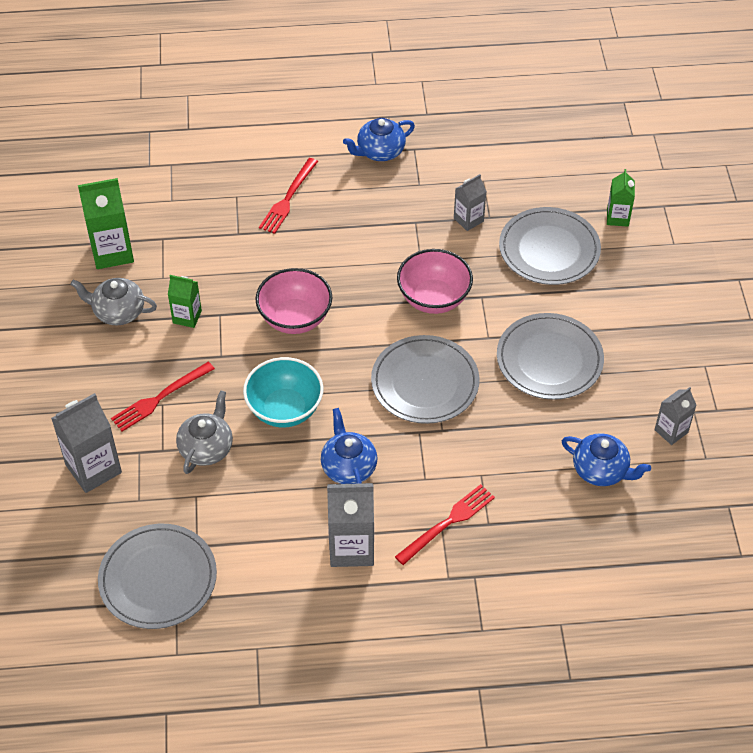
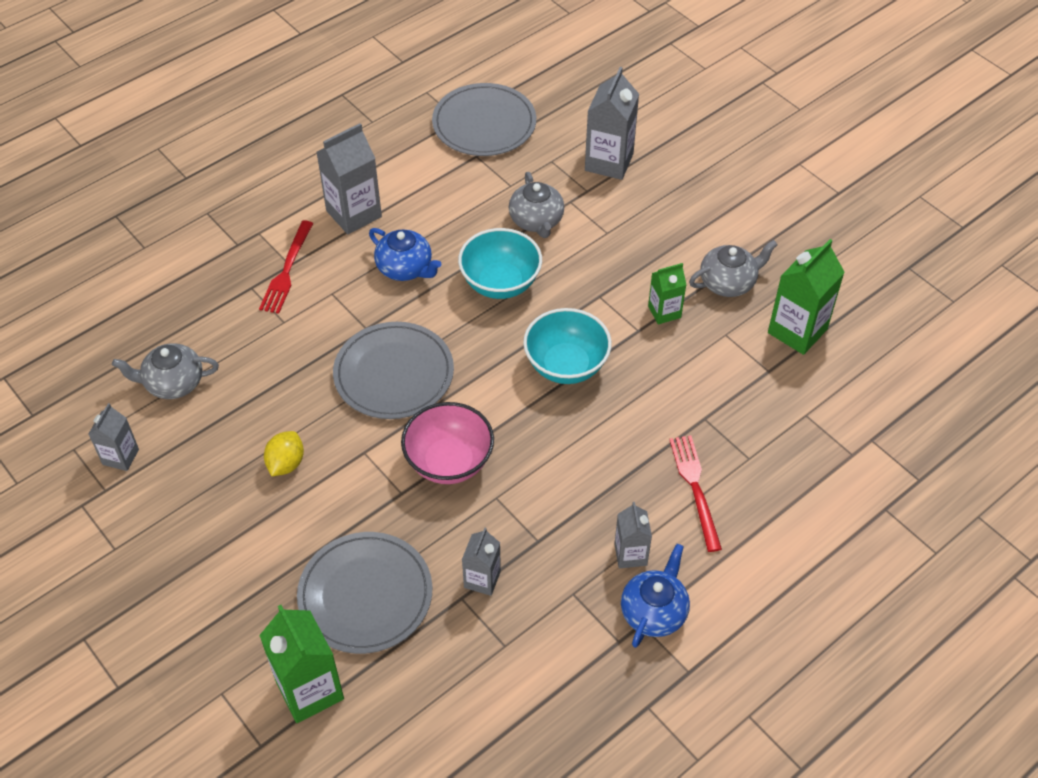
camera: 145 degrees right, 0 degrees up
red fork [111,362,215,432] -> none
pink bowl [256,268,332,334] -> turquoise bowl [523,308,612,384]
grey plate [497,313,604,400] -> yellow lemon [264,431,304,476]
blue teapot [562,433,651,486] -> grey teapot [112,343,219,399]
green carton [607,169,635,227] -> green carton [259,605,344,723], size x1.69
none -> grey carton [614,502,652,568]

